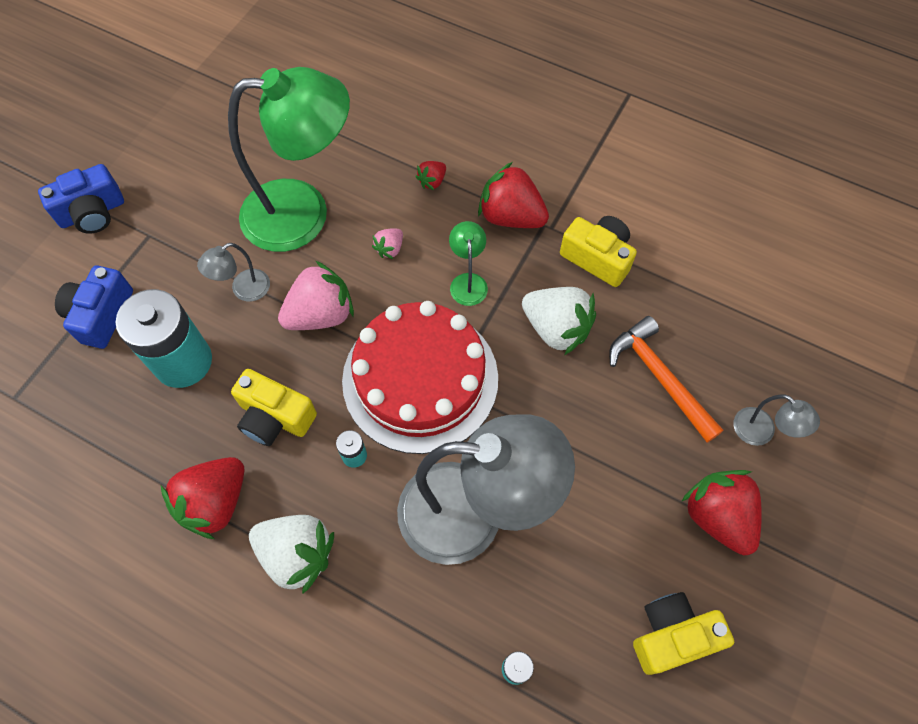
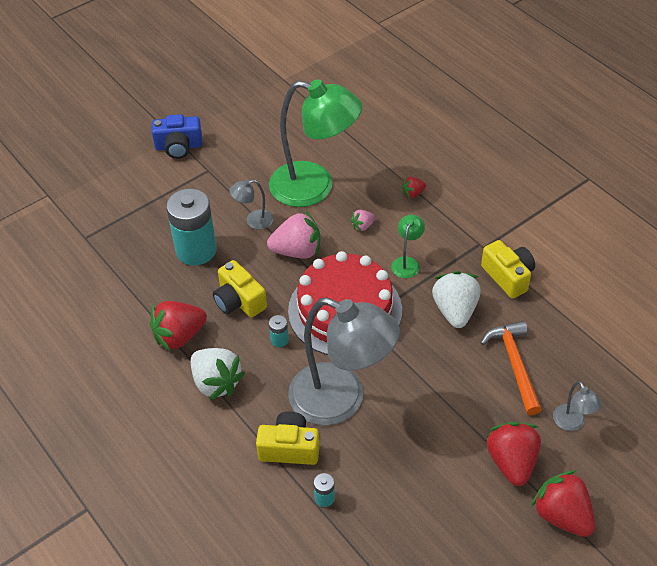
camera: 25 degrees right, 15 degrees down
blue camera [55,266,133,349] -> none
red strawberry [478,162,549,228] -> red strawberry moved to [531,470,595,537]
white strawberry [522,287,596,355] -> white strawberry turned 150 degrees counterclockwise [432,271,481,328]
yellow camera [633,592,734,675] -> yellow camera moved to [256,411,320,465]

